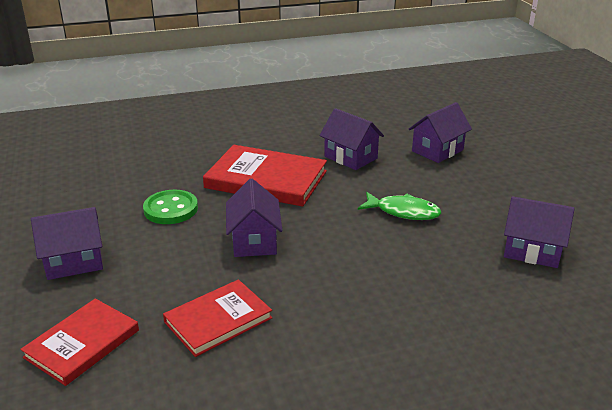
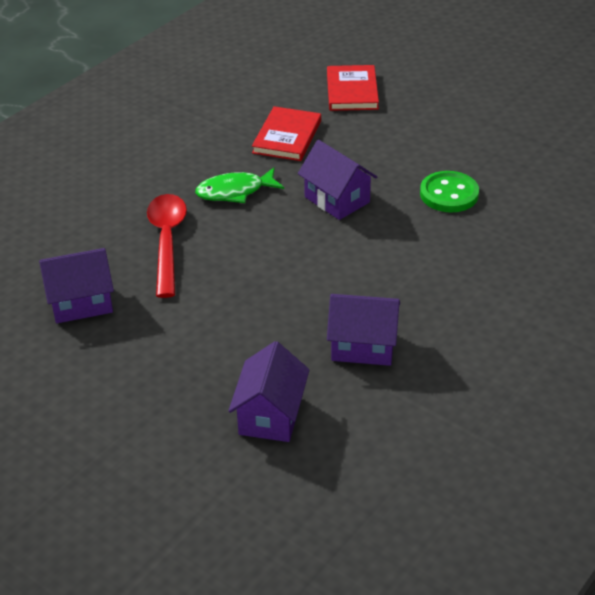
camera: 145 degrees right, 10 degrees up
purple house [31,207,103,280] -> none
red book [203,145,327,207] -> none
green fish [358,192,441,220] -> green fish moved to [195,168,284,203]
none -> red spoon [147,194,187,298]

